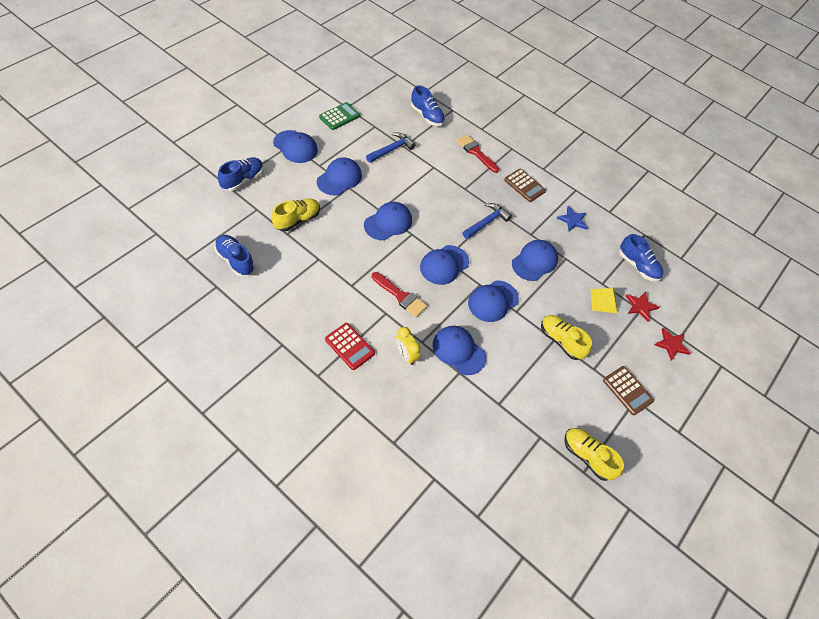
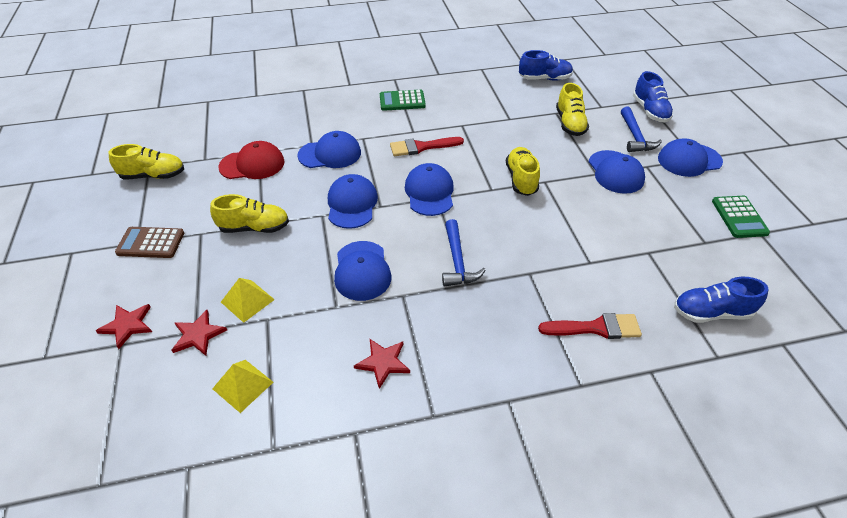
camera: 135 degrees right, 10 degrees down
red calculator [325,323,375,370] -> green calculator [380,90,426,111]
blue cap [364,202,412,240] -> yellow shoe [506,147,540,196]
blue hammer [366,133,416,163] -> blue hammer moved to [621,107,662,152]
yellow clock [396,327,421,365] -> none
brown calculator [504,169,546,202] -> none
blue star [557,206,588,232] -> red star [354,339,410,389]
blue shoe [619,234,663,282] -> yellow pyramid [212,360,273,413]
none -> red cap [218,141,285,179]

